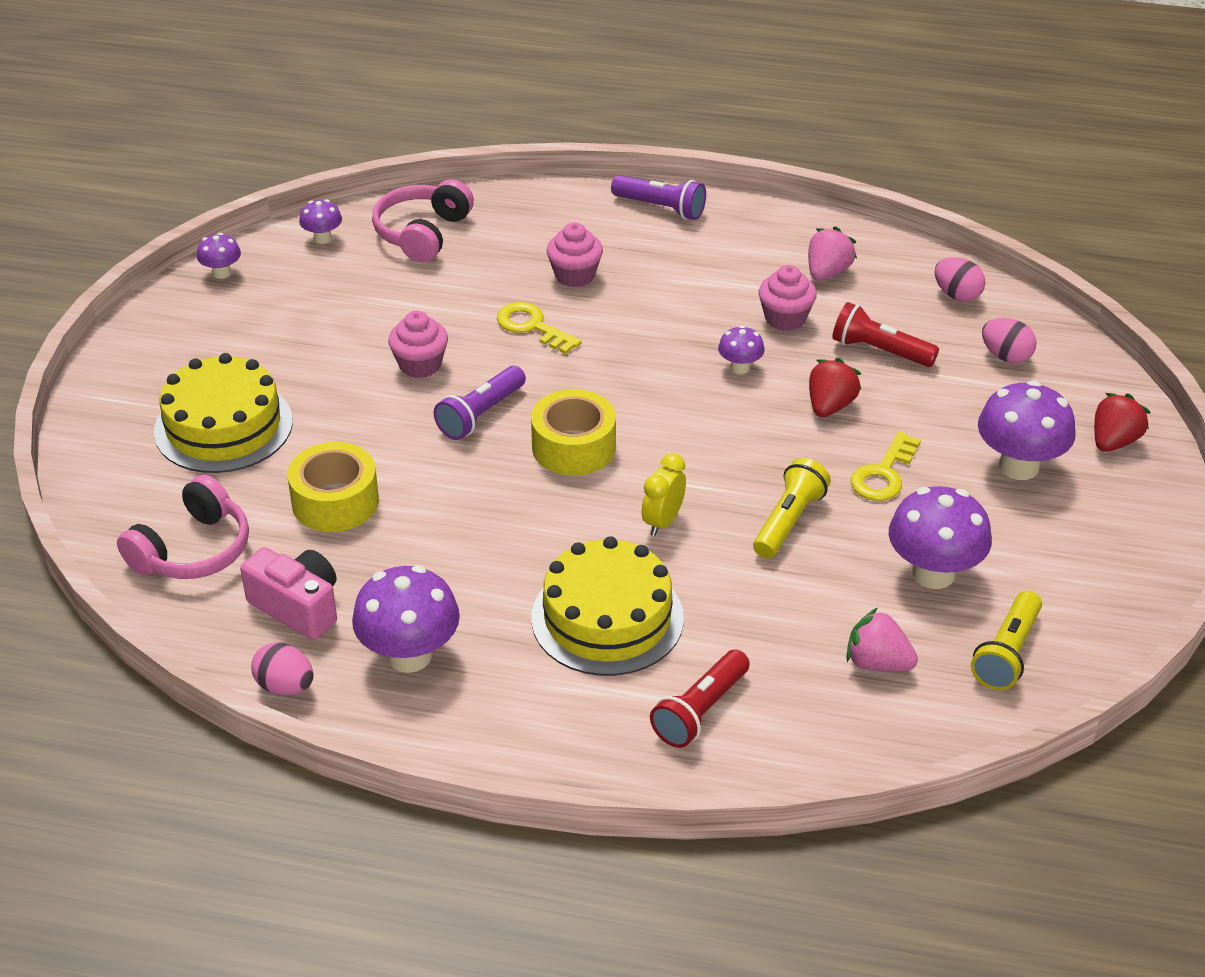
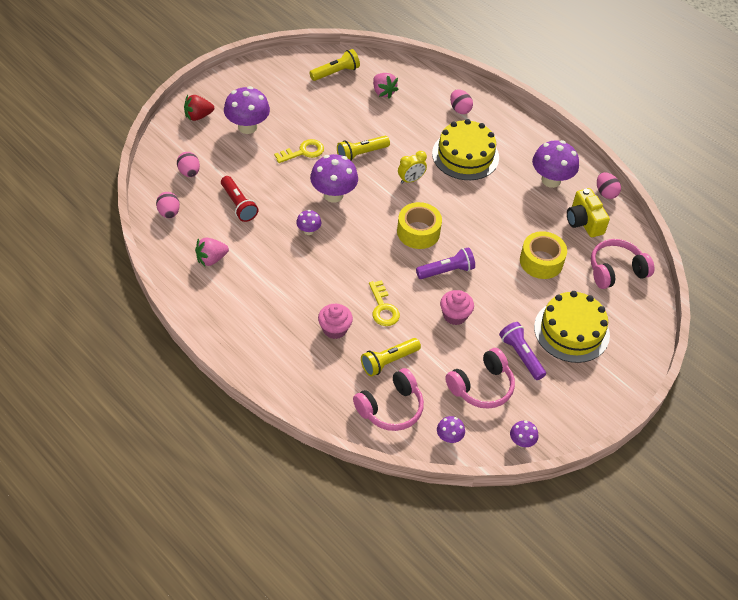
camera: 150 degrees left, 10 degrees up
pink camera [240,547,337,640] -> yellow camera [567,188,610,237]
purple flashlight [611,175,706,220] -> purple flashlight moved to [499,322,546,380]
red flashlight [650,650,750,748] -> pink egg [450,89,473,114]
pink cupcake [758,265,817,331] -> none
red strawberry [809,358,861,417] -> none
purple mushroom [889,486,992,589] -> purple mushroom moved to [310,154,358,203]
none -> yellow flashlight [361,338,421,377]
none -> pink headphones [445,348,515,409]

